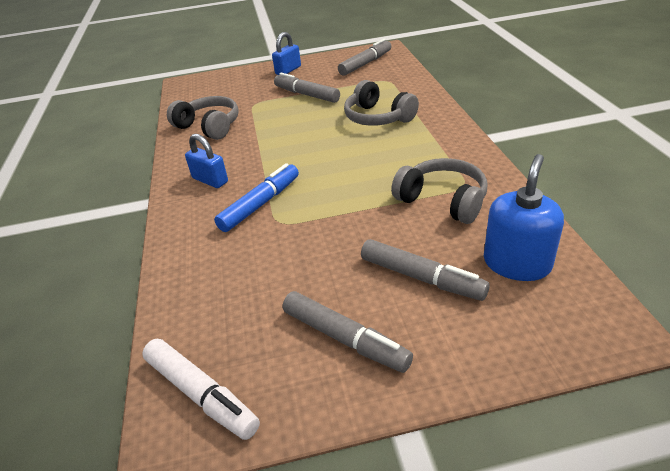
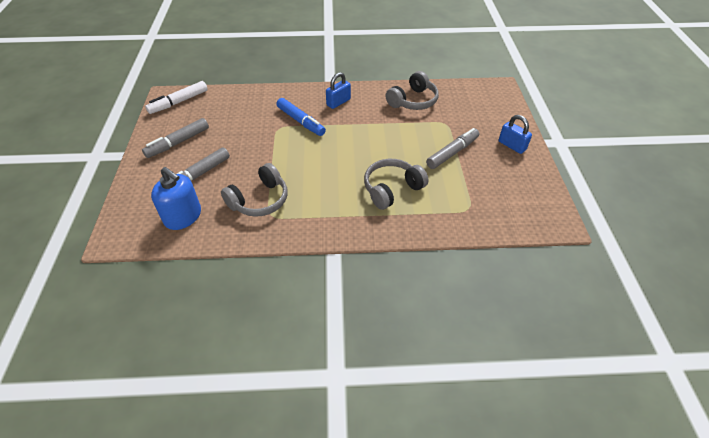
camera: 95 degrees right, 10 degrees up
grey marker [338,39,391,76] -> none

